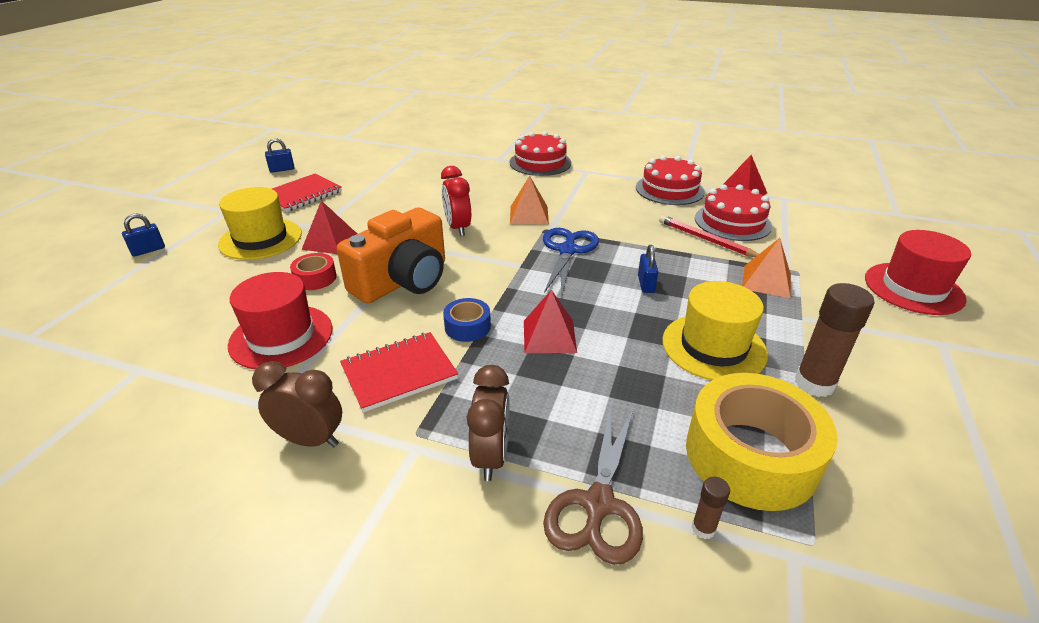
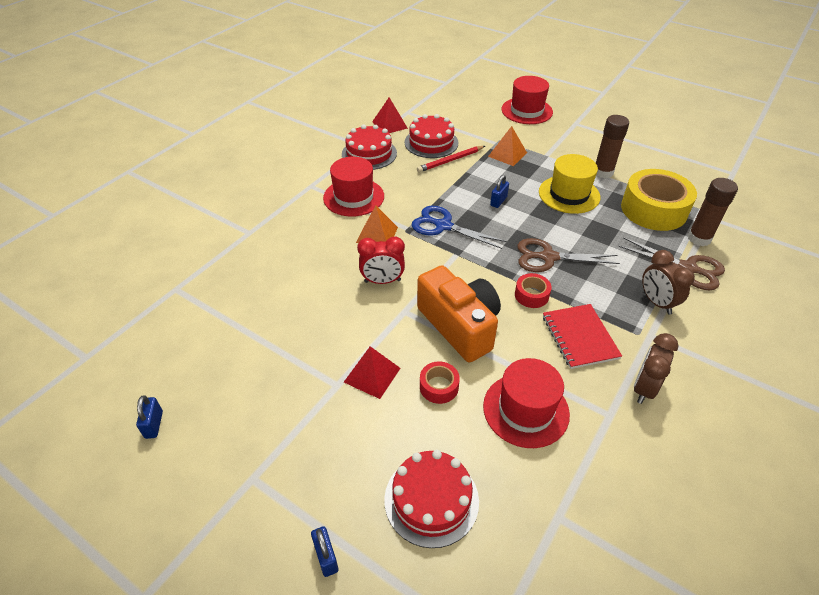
camera: 75 degrees left, 10 degrees up
yellow hat [218,187,302,260] -> none
red notebook [272,173,342,212] -> none
blue tape [443,298,491,342] -> red tape [515,273,552,308]
brown clock [467,365,510,481] -> brown clock turned 135 degrees counterclockwise [642,250,695,315]
red cake [509,132,571,176] -> red cake moved to [384,450,479,548]
red pyramid [524,290,577,353] -> brown scissors [517,238,620,272]
blue padlock [638,245,658,293] -> blue padlock turned 75 degrees counterclockwise [490,175,509,208]
brown glue stick [692,477,730,539] -> brown glue stick [688,178,738,246], size x2.06
none -> red hat [323,157,384,216]

